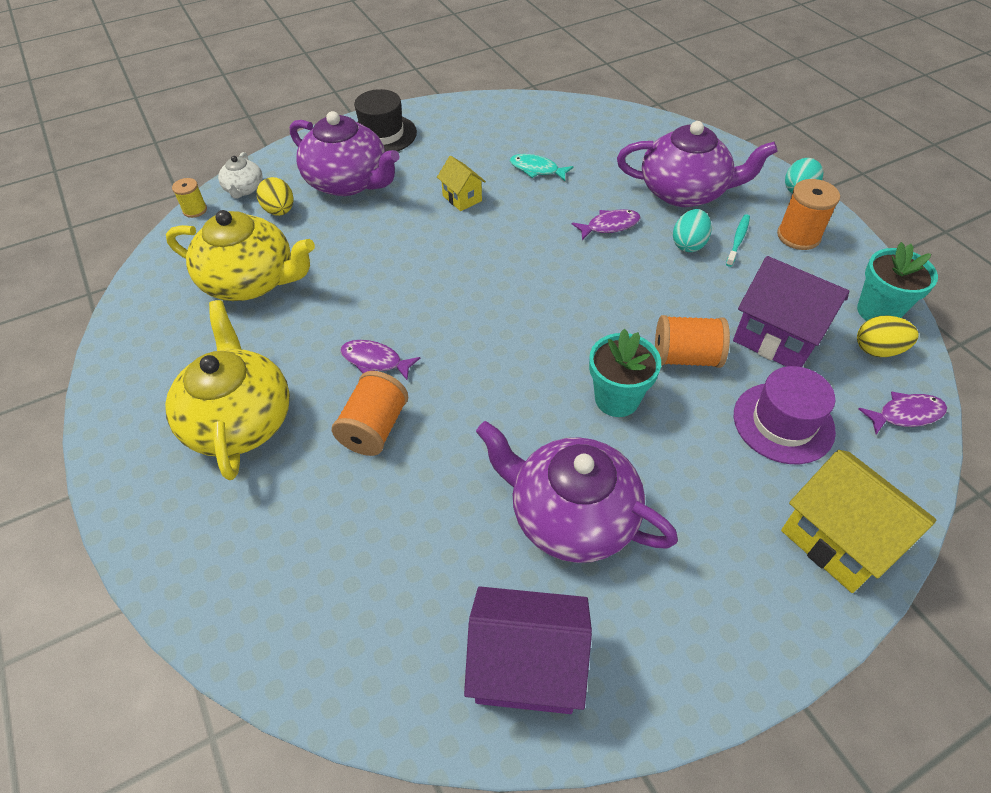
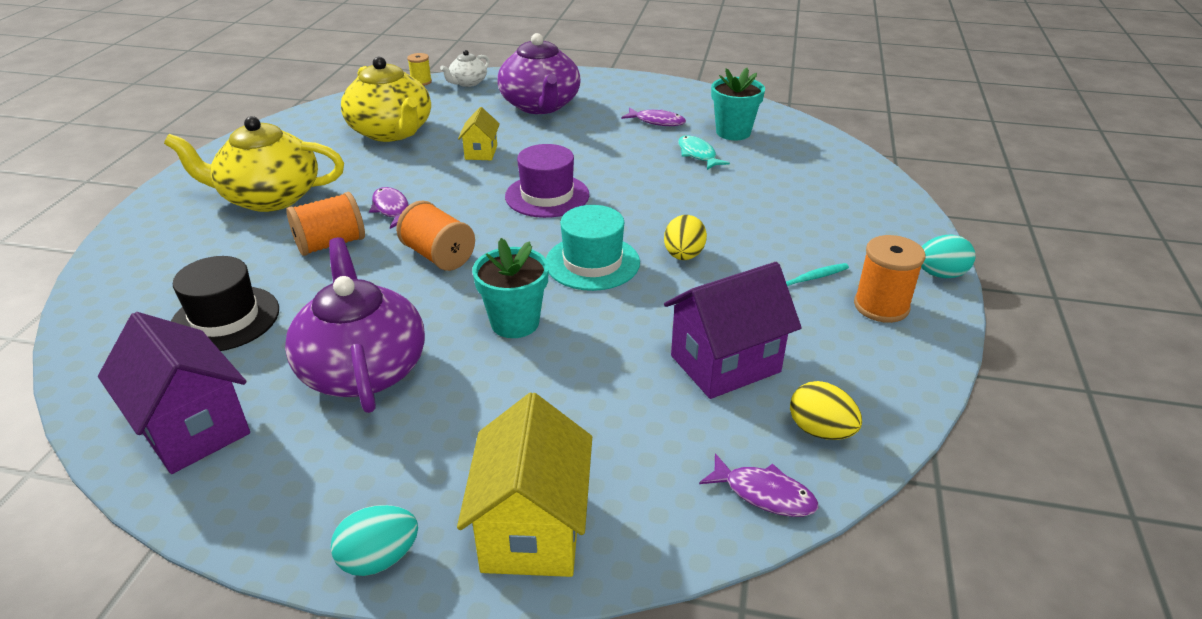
camera: 40 degrees right, 15 degrees down
yellow teapot [165,300,290,480] -> yellow teapot turned 120 degrees counterclockwise [164,116,344,212]
yellow egg [257,177,293,216] -> yellow egg moved to [664,215,707,260]
black hat [354,89,417,152] -> black hat moved to [171,256,279,351]
yellow house [437,156,486,211] -> yellow house moved to [458,107,500,160]
purple fish [572,209,641,240] -> purple fish moved to [621,108,686,126]
purple teapot [617,121,778,207] -> none
orange spool [655,315,730,368] -> orange spool moved to [396,201,475,271]
turquoise egg [673,209,712,252] -> turquoise egg moved to [330,505,418,576]
purple house [733,256,849,367] -> purple house turned 75 degrees clockwise [664,262,801,399]
purple hat [734,366,836,464] -> purple hat moved to [505,144,589,218]
turquoise flower pot [857,242,938,321] -> turquoise flower pot moved to [711,68,765,140]
none -> turquoise hat [546,205,640,291]

